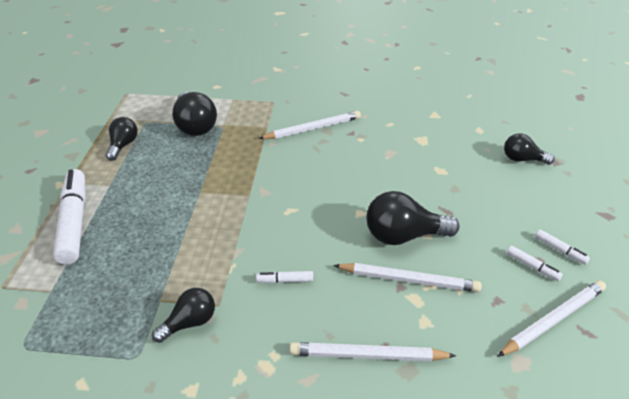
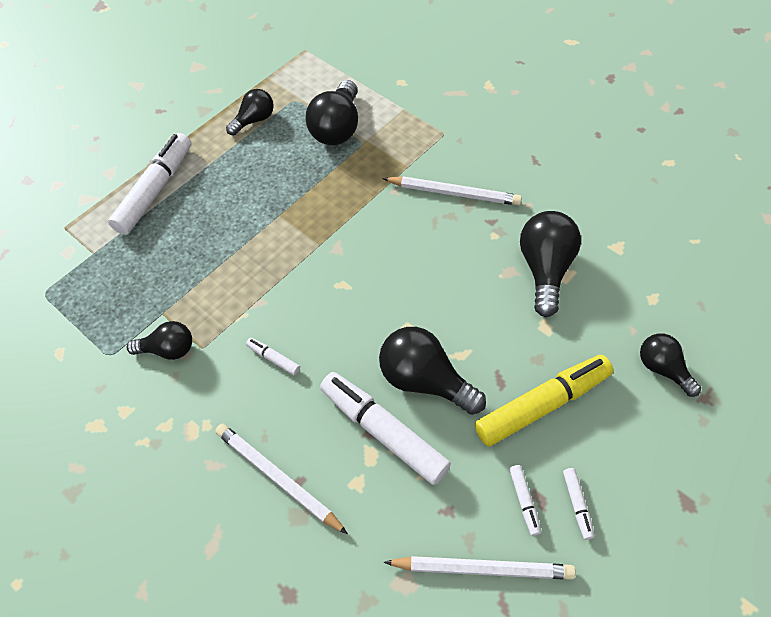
camera: 40 degrees right, 15 degrees up
white pencil [333,263,482,292] -> white marker [320,372,451,485]
none -> yellow marker [475,355,613,447]
none -> black light bulb [520,211,581,317]

